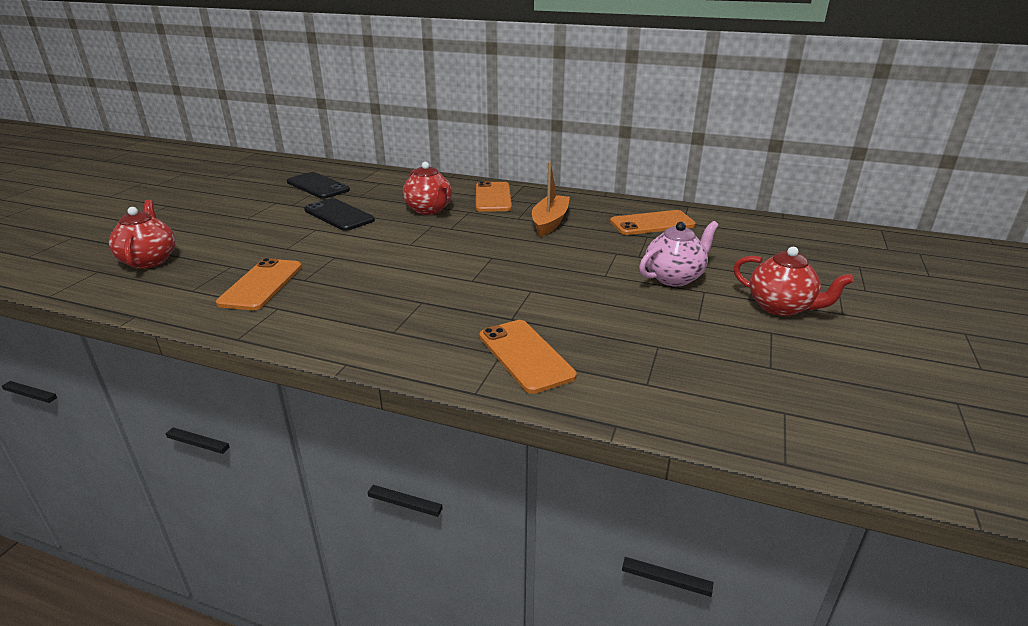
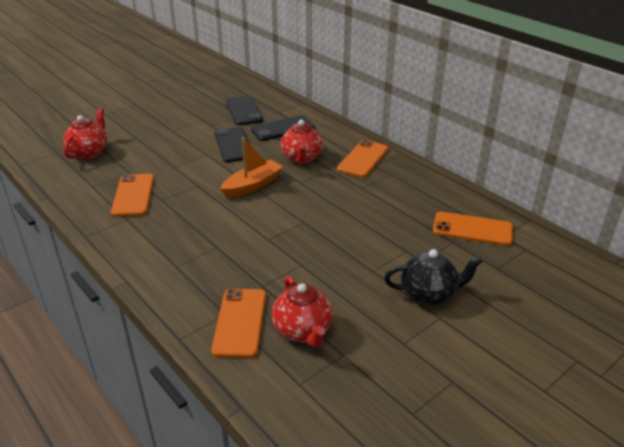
camera: 30 degrees right, 5 degrees up
orange phone [216,258,302,310] -> orange phone turned 45 degrees counterclockwise [111,174,154,217]
orange boat [532,161,570,237] -> orange boat moved to [220,137,283,198]
pink teapot [639,221,719,286] -> black teapot [384,249,483,305]
red teapot [733,247,854,316] -> red teapot moved to [272,276,333,347]
none -> black phone [251,115,315,141]

